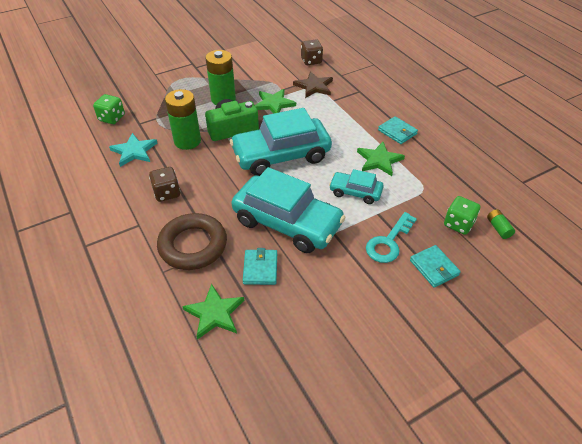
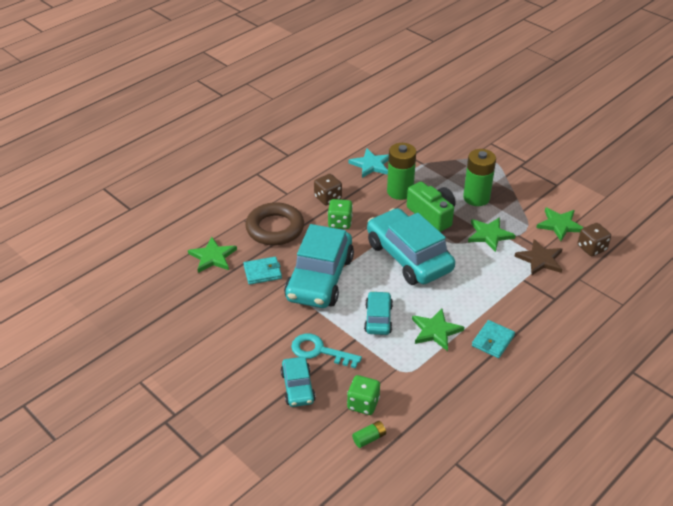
camera: 75 degrees right, 5 degrees down
green dice [93,94,125,124] -> green dice moved to [328,199,353,229]
turquoise wallet [410,245,461,288] -> turquoise car [281,357,316,407]
none -> green star [536,207,584,241]

